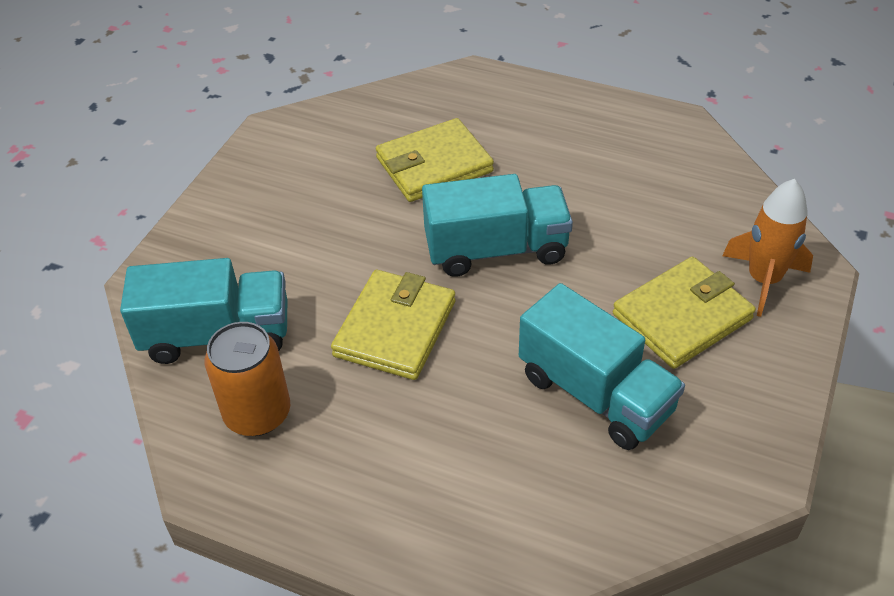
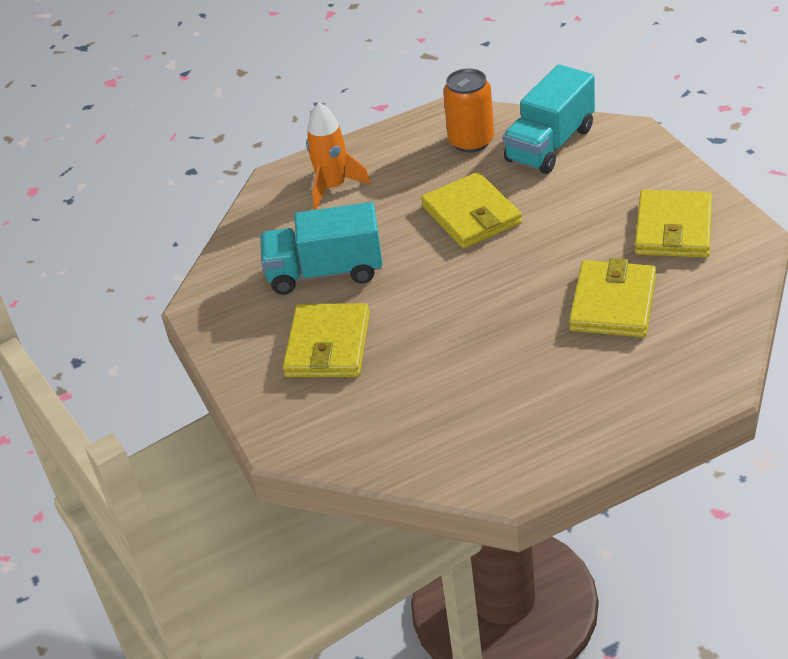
camera: 135 degrees right, 5 degrees down
turquoise truck [422,174,573,277] -> none
orange rocket [722,179,813,317] -> orange rocket moved to [306,102,371,210]
none -> yellow wallet [635,190,712,258]

